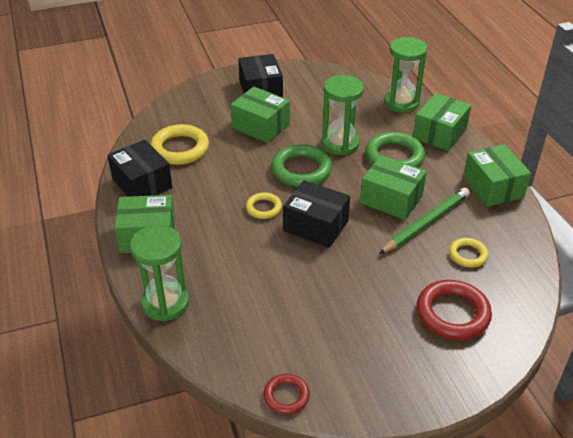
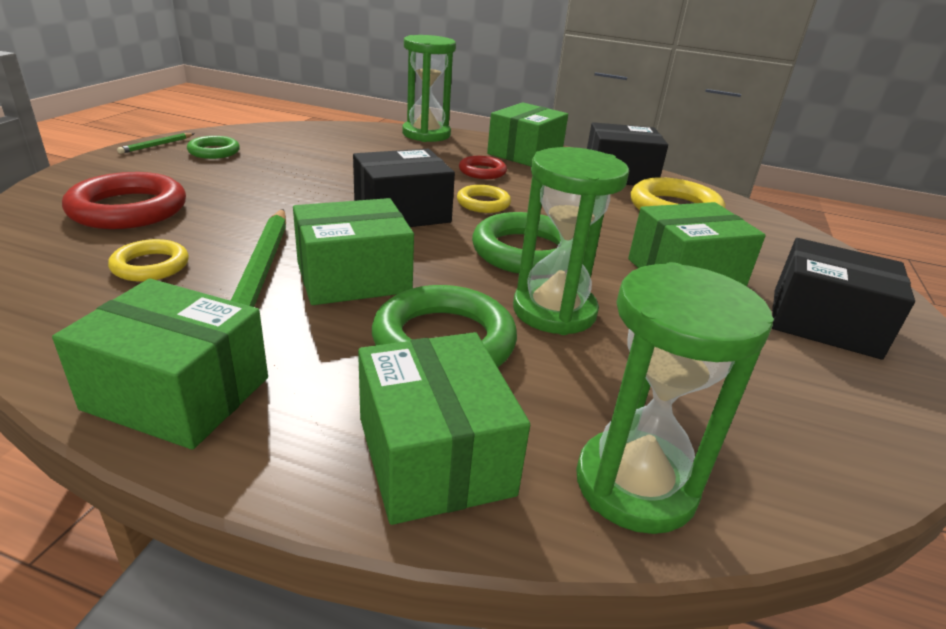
camera: 125 degrees right, 10 degrees down
red ring [264,374,310,414] -> red ring moved to [459,156,507,179]
none -> green pencil [117,133,194,154]
none -> green ring [187,136,240,159]

